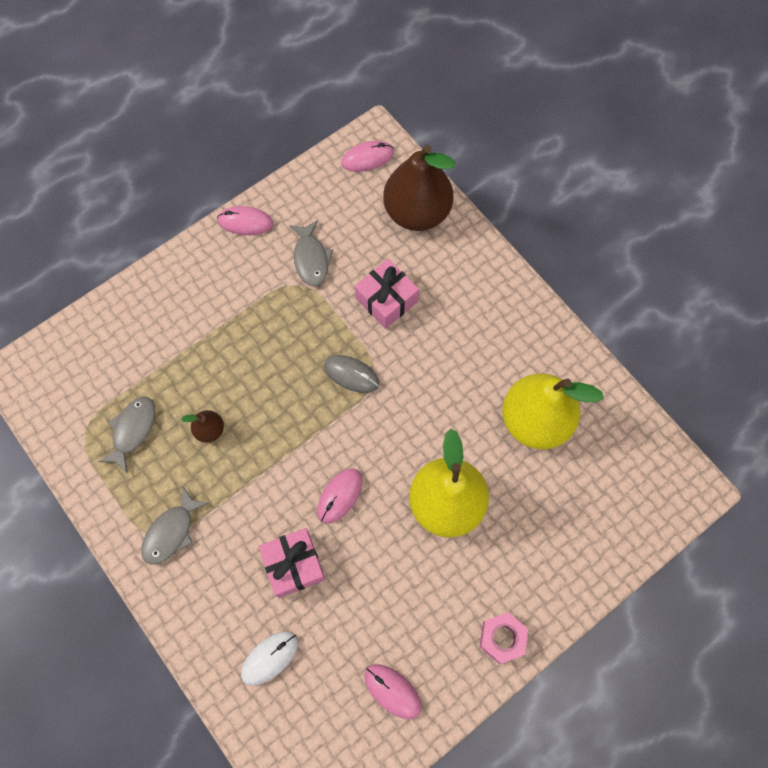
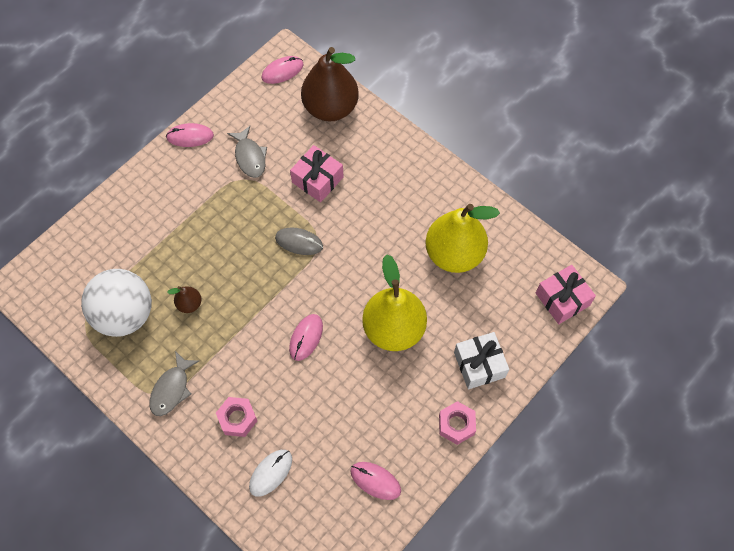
camera: 10 degrees left, 5 degrees down
grey fish [98,396,155,473] -> white ball [81,269,152,337]
pink gift [258,528,325,598] -> pink gift moved to [536,265,596,324]
none -> pink nut [216,397,257,437]
none -> white gift [454,332,509,389]

